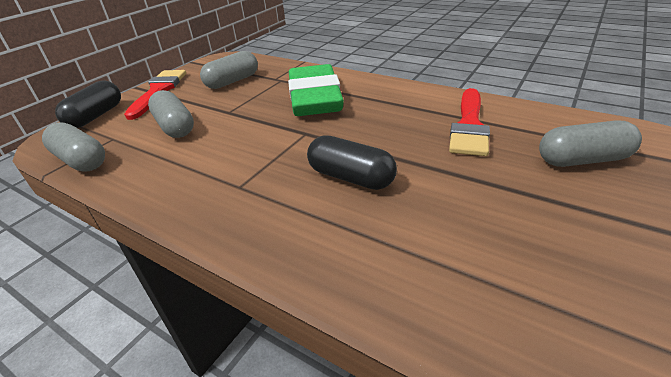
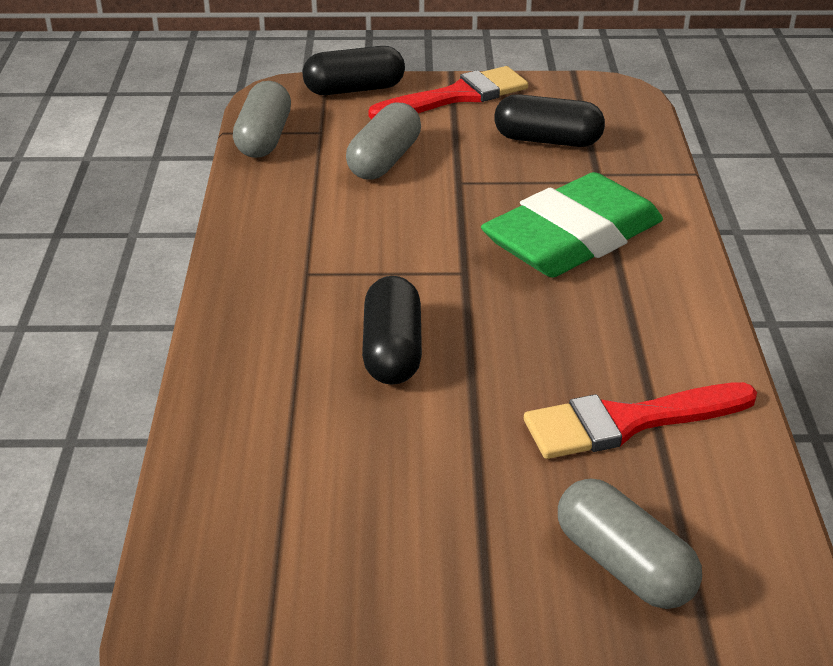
camera: 55 degrees right, 0 degrees up
grey capsule [200,51,258,89] -> black capsule [494,94,605,147]

